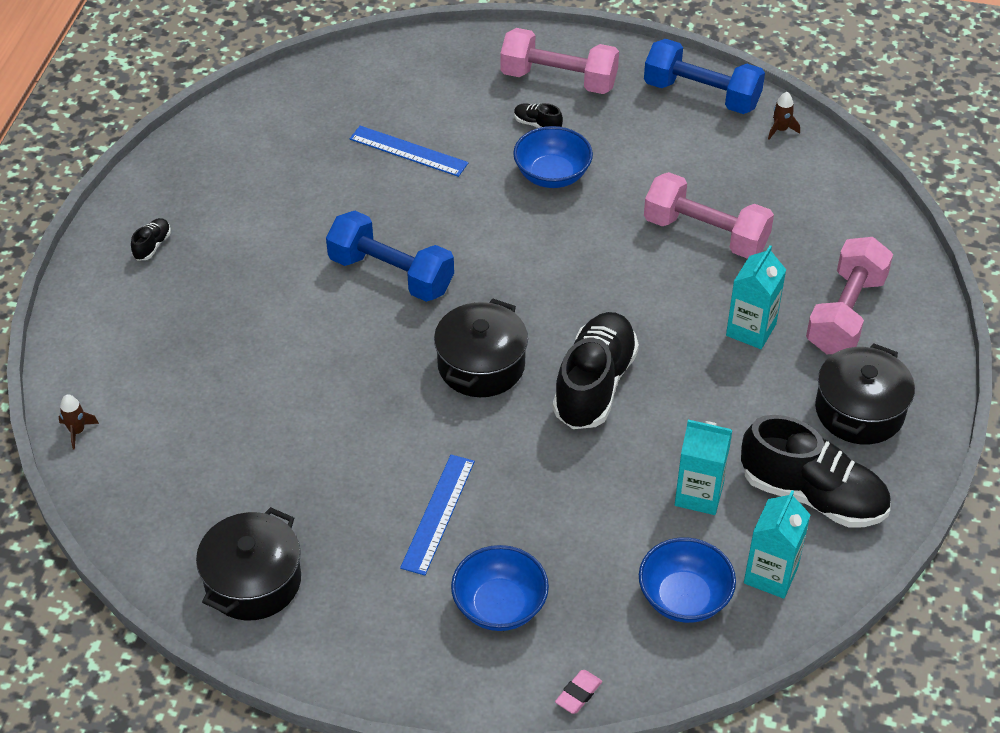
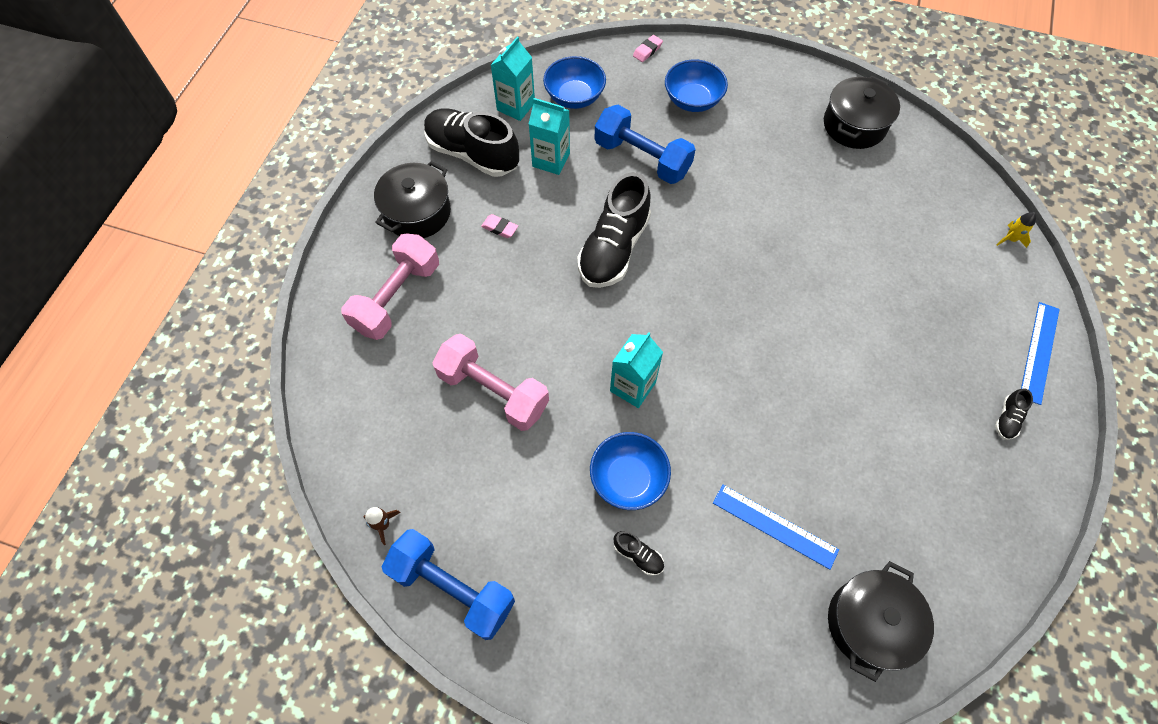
camera: 175 degrees left, 15 degrees up
brown rocket [59,394,99,449] -> yellow rocket [996,212,1036,248]
blue dumbbell [326,211,454,302] -> blue dumbbell moved to [595,105,696,184]
blue ruler [400,454,475,576] -> blue ruler moved to [1021,302,1060,405]
black pot [434,299,528,397] -> black pot moved to [828,561,934,682]
pink dumbbell [500,28,619,94] -> none
turquoise carton [726,245,786,349] -> turquoise carton moved to [610,332,663,408]
none -> pink eraser [481,214,518,238]

